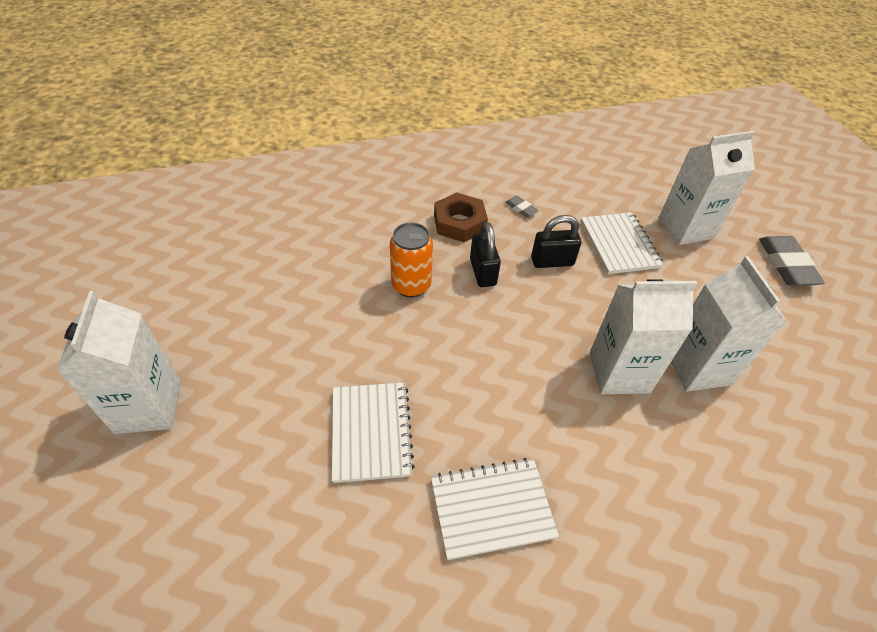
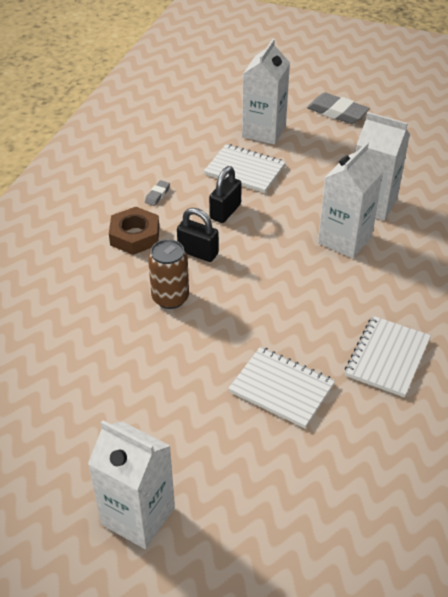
camera: 50 degrees left, 5 degrees down
orange can [390,222,433,298] -> brown can [148,239,189,309]
grey eraser [505,196,539,218] -> grey eraser turned 60 degrees counterclockwise [145,180,170,206]

